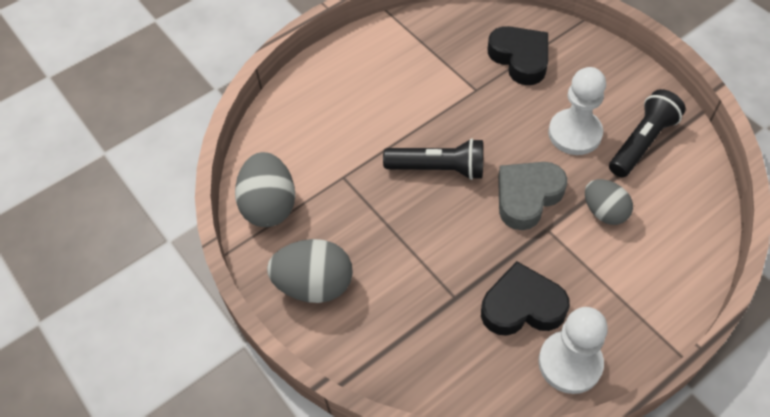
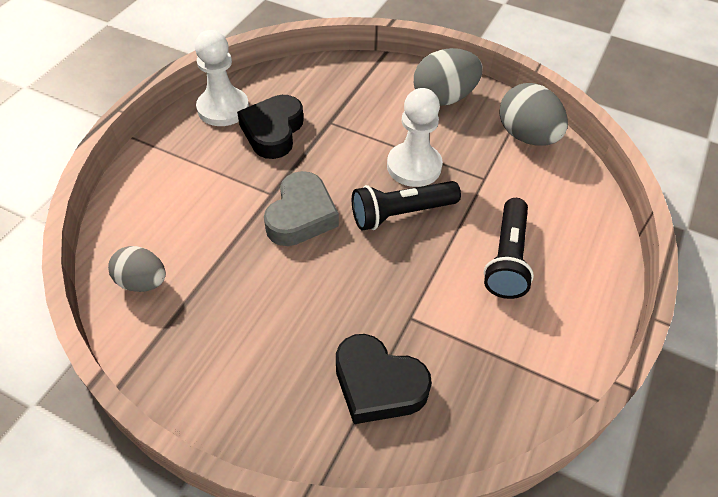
camera: 150 degrees right, 5 degrees down
black heart [481,261,570,336] -> black heart turned 135 degrees clockwise [237,95,303,159]
white pawn [548,67,606,155] -> white pawn moved to [387,88,443,187]
grey egg [585,179,633,225] -> grey egg moved to [108,246,166,292]
black flashlight [609,89,686,177] -> black flashlight moved to [484,198,534,299]

